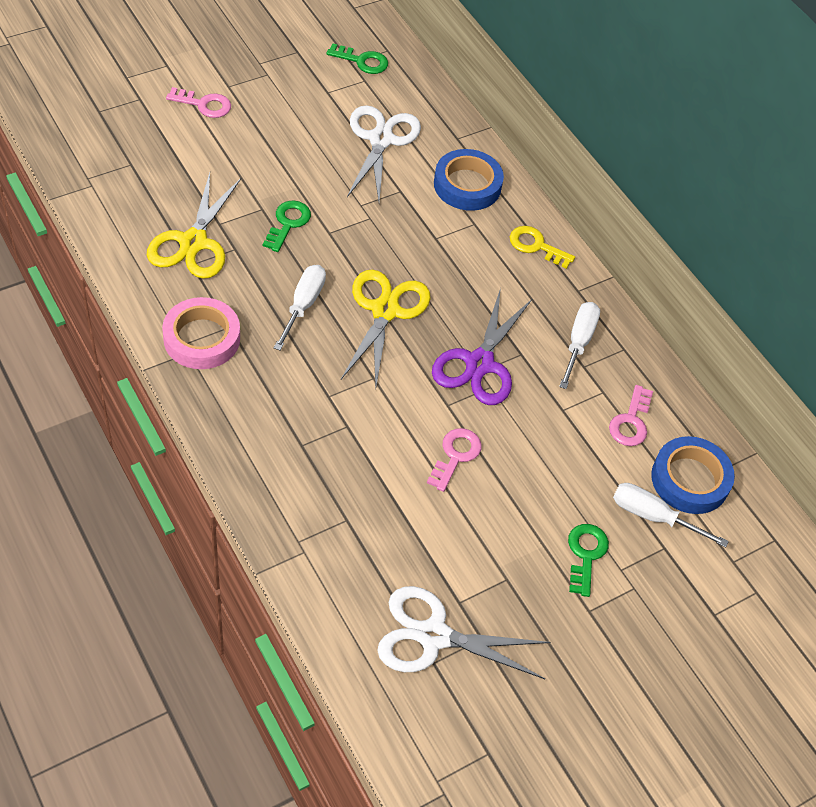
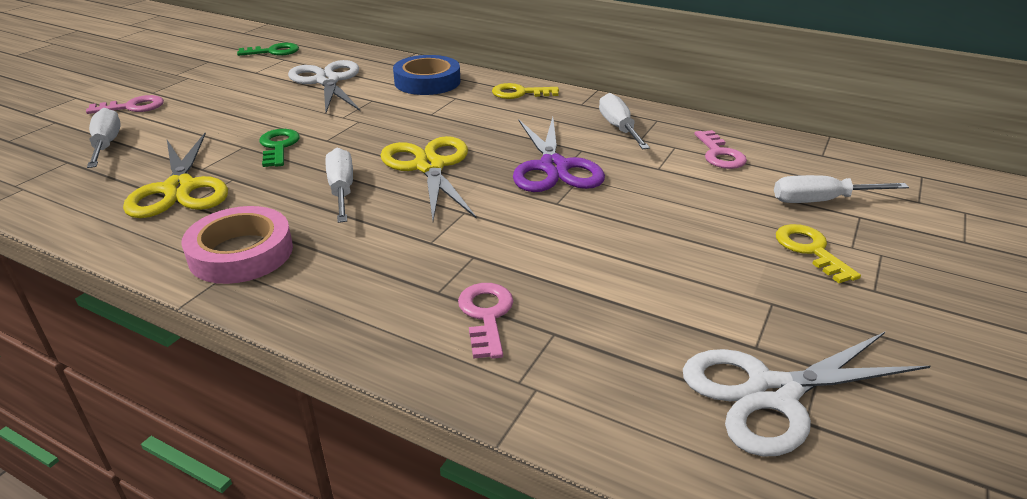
camera: 25 degrees left, 20 degrees down
pink key [427,428,482,492] -> pink key moved to [458,283,513,359]
green key [568,524,609,597] -> yellow key [776,224,861,283]
blue tape [651,436,735,514] -> none
none -> white screwdriver [87,108,121,168]

